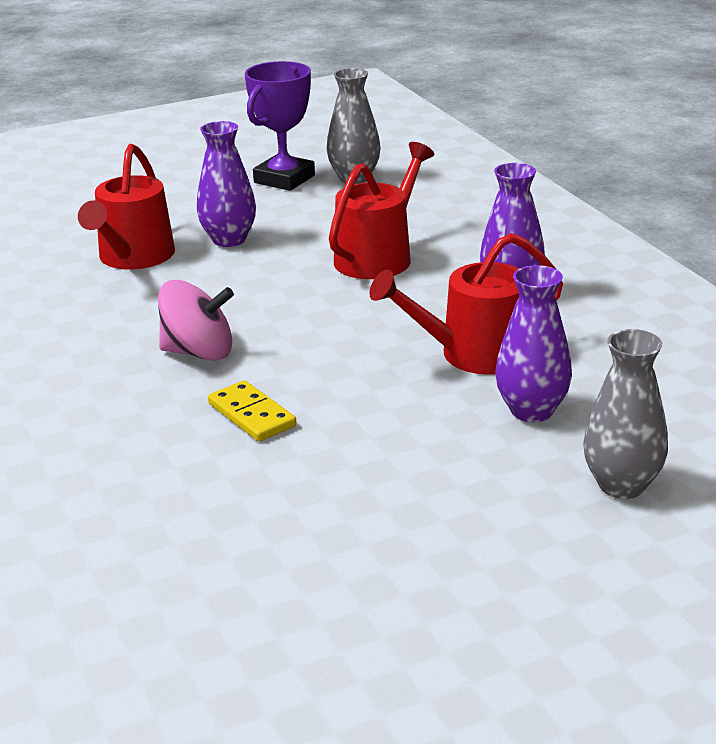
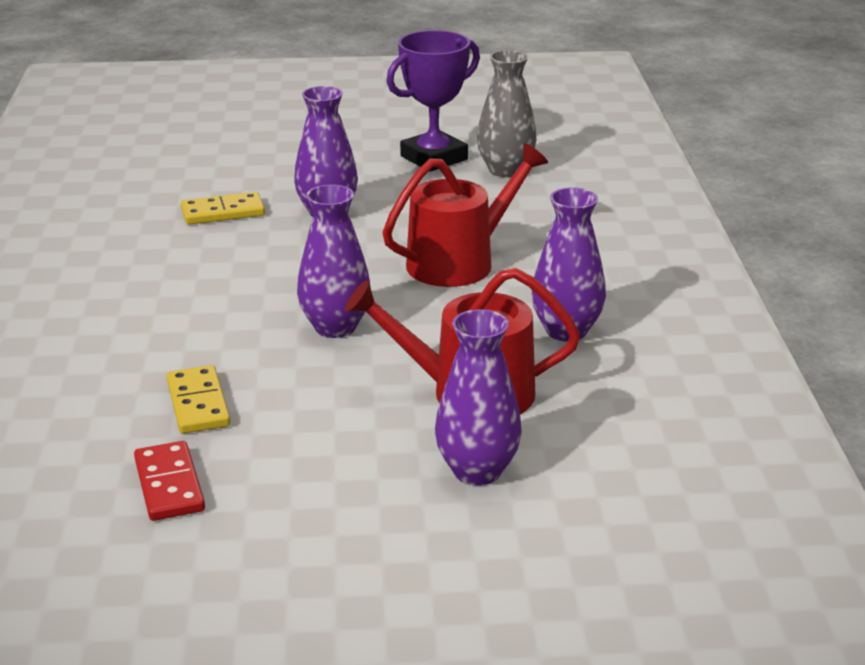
camera: 20 degrees right, 0 degrees up
red watering can [78,144,175,269] -> yellow domino [181,192,265,225]
pink spinning top [158,280,234,361] -> none
grey vase [583,329,668,499] -> none
none -> red domino [134,441,205,521]
none -> purple vase [297,184,371,338]

